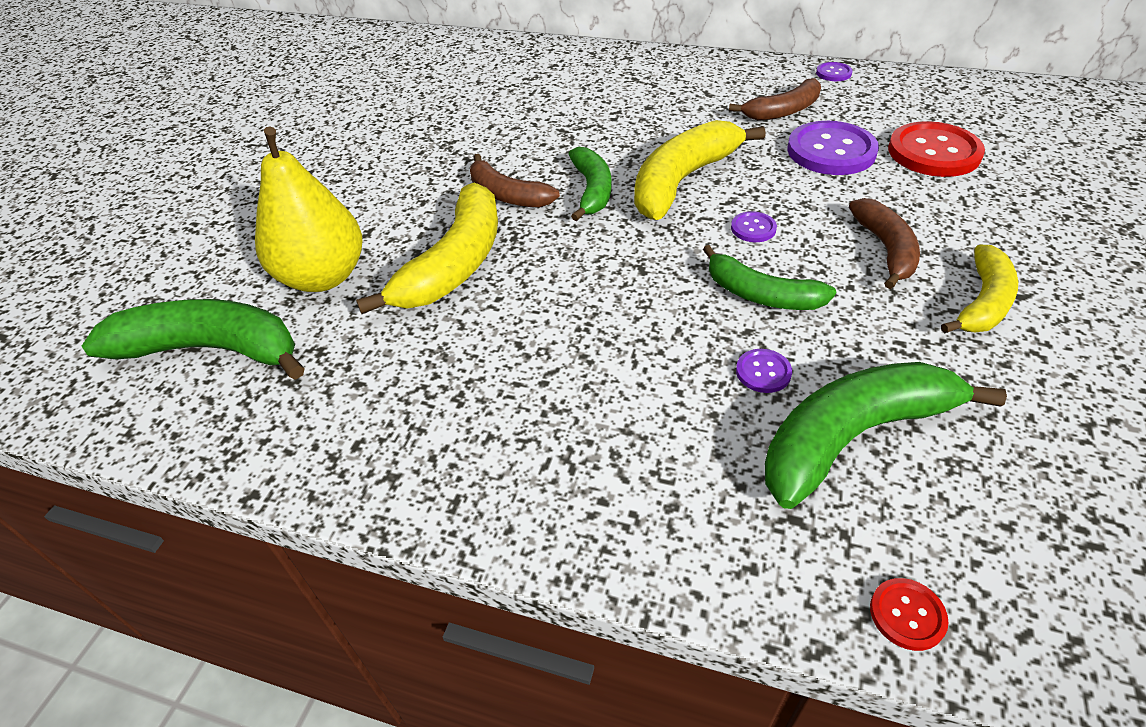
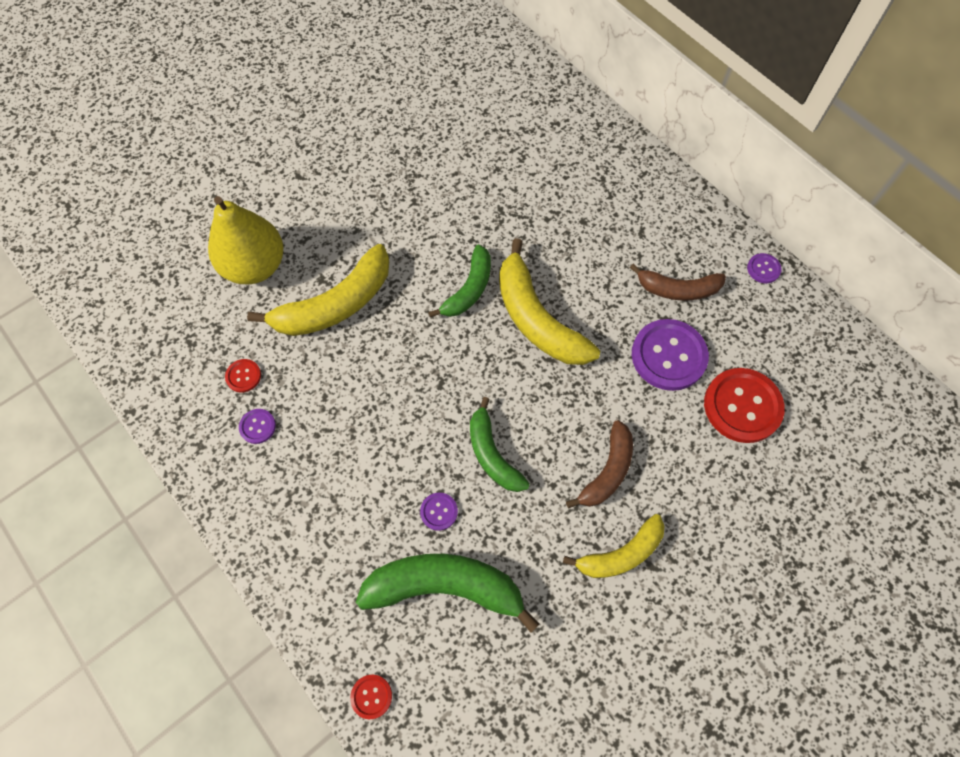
camera: 30 degrees right, 20 degrees up
green banana [82,299,305,380] -> none
brown banana [470,154,560,208] -> none
yellow banana [634,120,766,220] -> yellow banana turned 105 degrees counterclockwise [499,238,600,365]
purple button [731,211,777,242] -> purple button moved to [239,409,276,444]
none -> red button [225,359,261,393]

